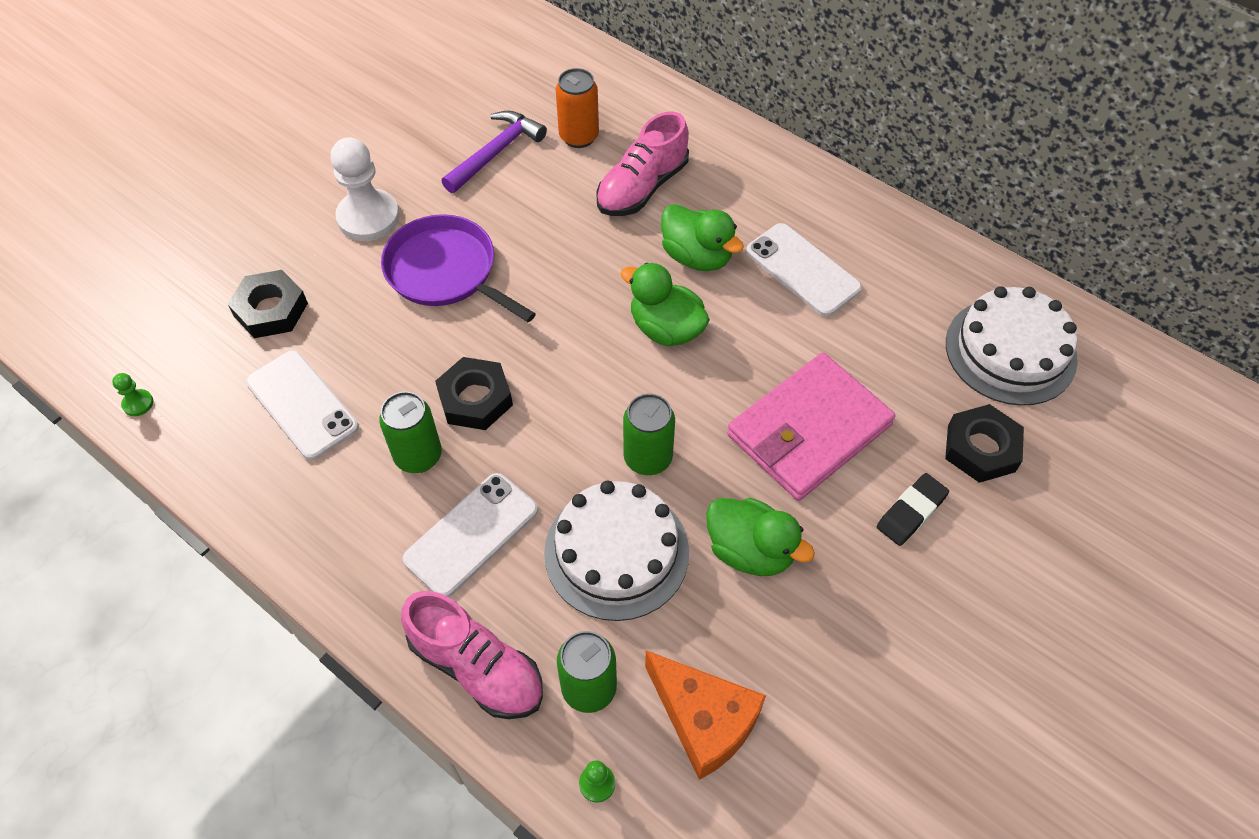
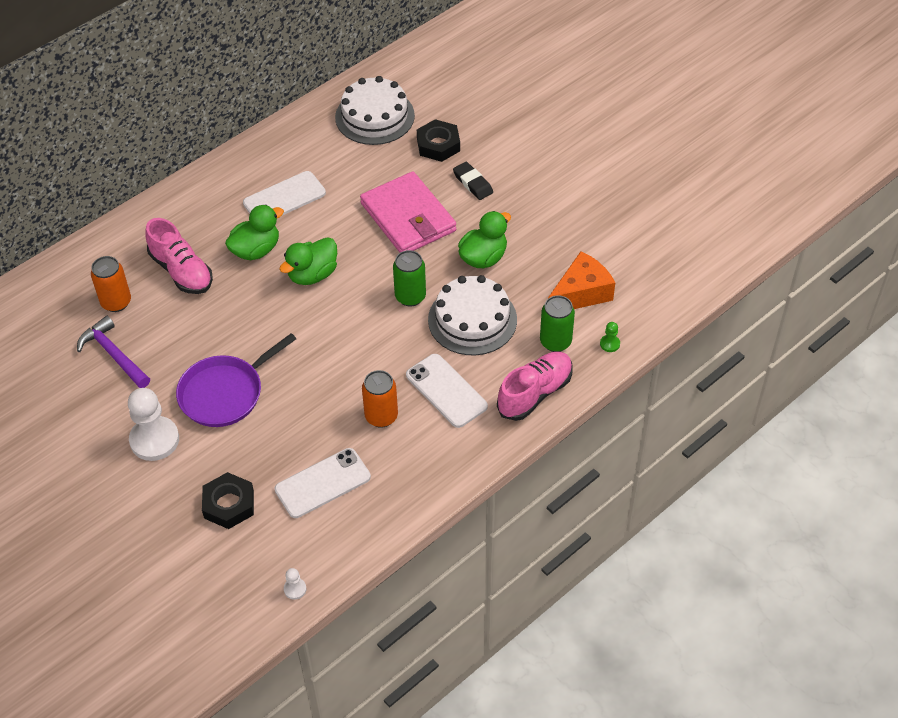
camera: 80 degrees left, 5 degrees down
green pawn [112,373,153,416] -> white pawn [284,568,306,600]
green can [379,391,442,473] -> orange can [362,370,398,428]
black nut [435,357,513,430] -> none

